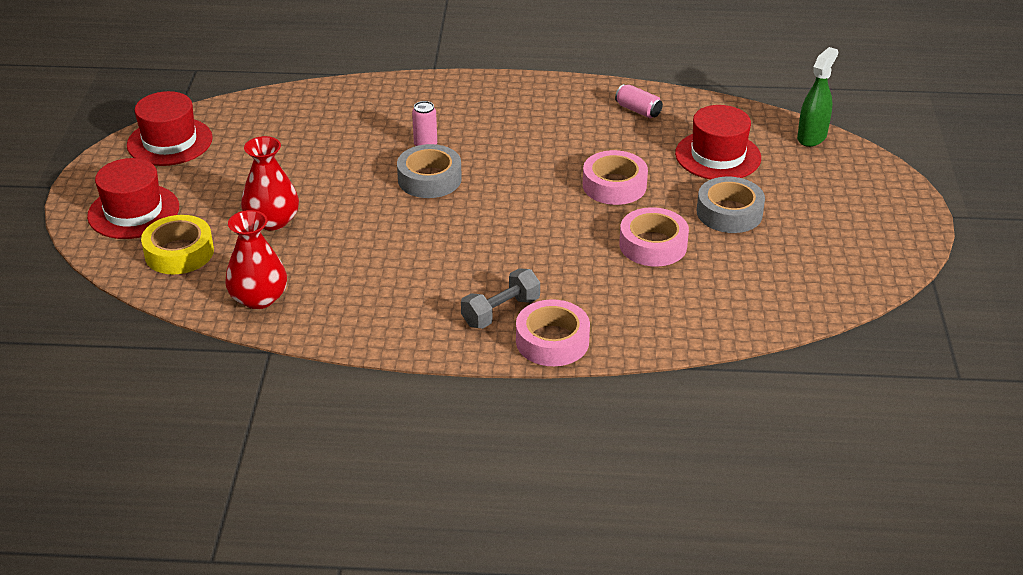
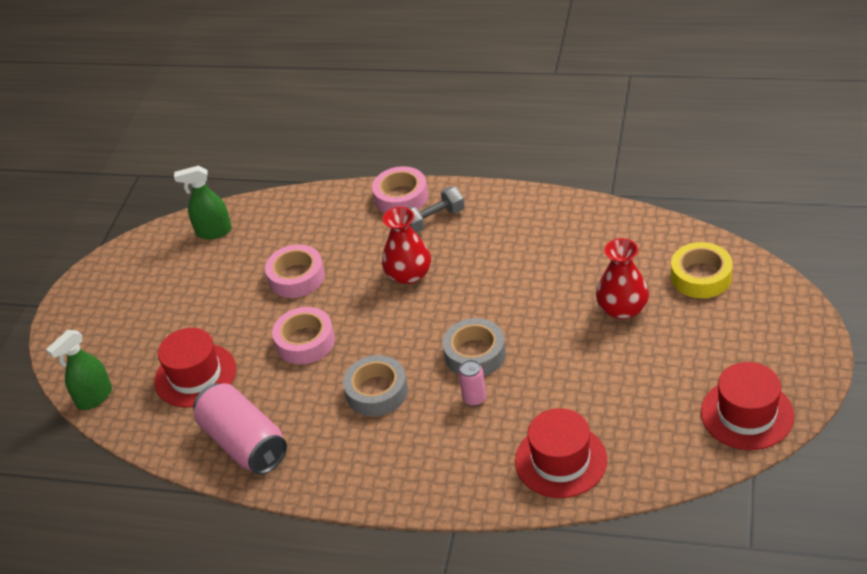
camera: 165 degrees left, 5 degrees up
red hat [87,158,179,239] -> red hat moved to [515,408,607,498]
red vase [225,210,287,309] -> red vase moved to [382,207,431,284]
pink can [615,84,663,118] -> pink can [193,383,287,475], size x2.11
grey tape [697,176,765,233] -> grey tape moved to [343,355,408,417]
none -> green spray bottle [174,165,232,239]

